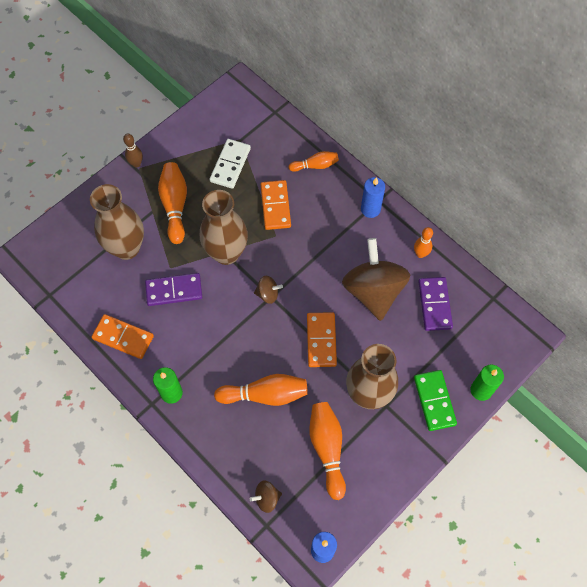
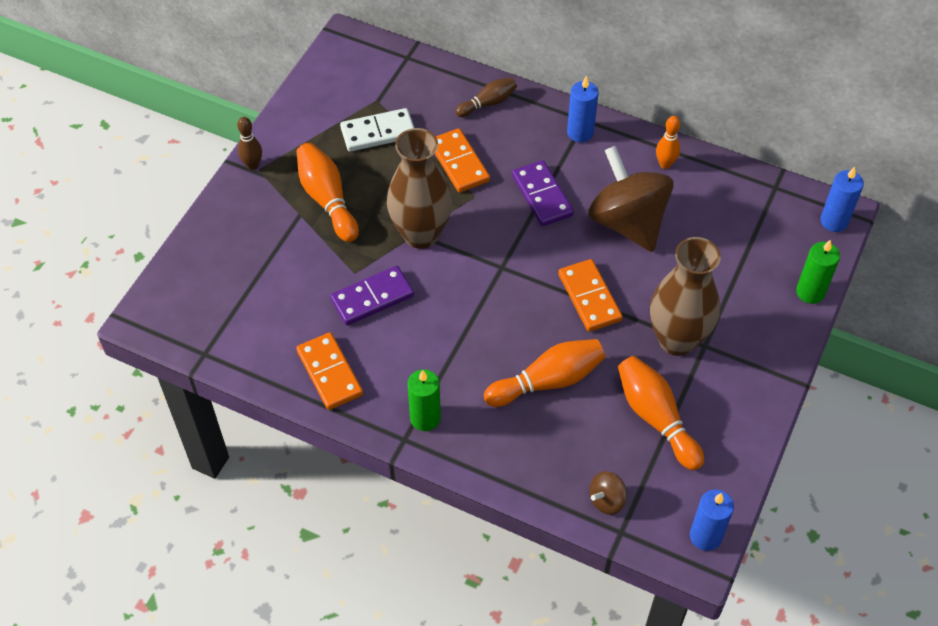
camera: 20 degrees left, 10 degrees down
brown vase [90,184,144,260] -> none
orange domino [92,314,154,359] -> orange domino turned 60 degrees clockwise [296,332,363,410]
white domino [210,139,251,189] -> white domino turned 75 degrees clockwise [340,108,414,152]
brown spinning top [254,276,283,304] -> none
orange bowling pin [289,151,339,172] -> brown bowling pin [455,77,517,117]
green domino [414,370,457,431] -> none
purple domino [418,277,453,331] -> purple domino moved to [512,160,574,226]
none -> blue candle [820,167,864,232]

